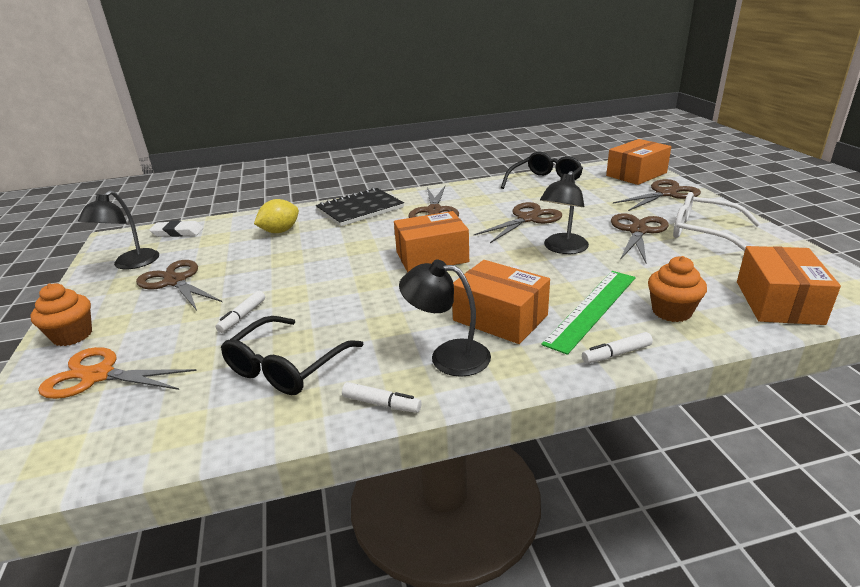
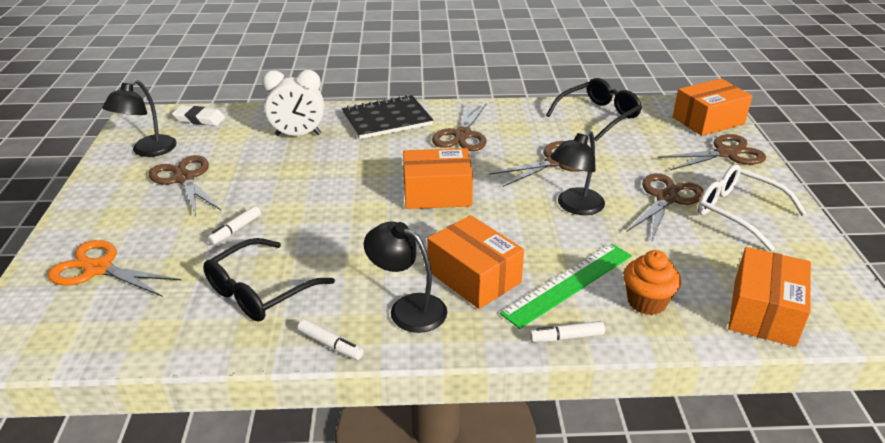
camera: 10 degrees right, 5 degrees up
orange cupcake [30,283,92,346] -> none
yellow lemon [254,199,299,233] -> white clock [262,70,324,136]

